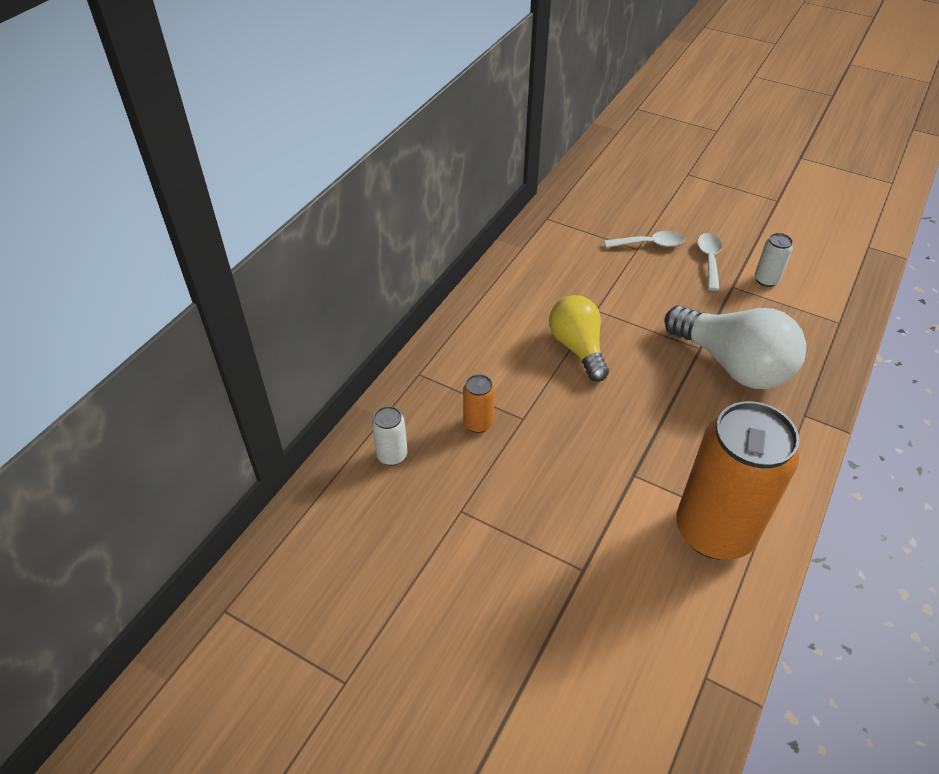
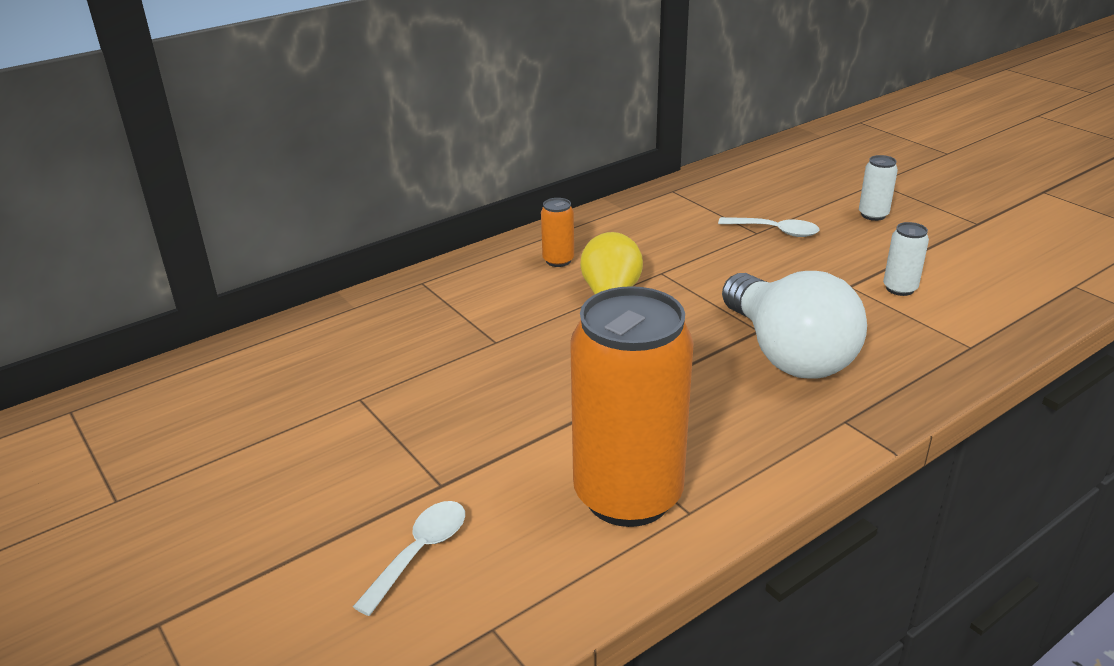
camera: 25 degrees right, 15 degrees down
white can [372,406,408,466] -> white can moved to [859,155,898,221]
orange can [463,374,495,433] -> orange can moved to [541,198,574,267]
white spoon [697,233,722,291] -> white spoon moved to [353,501,465,616]

